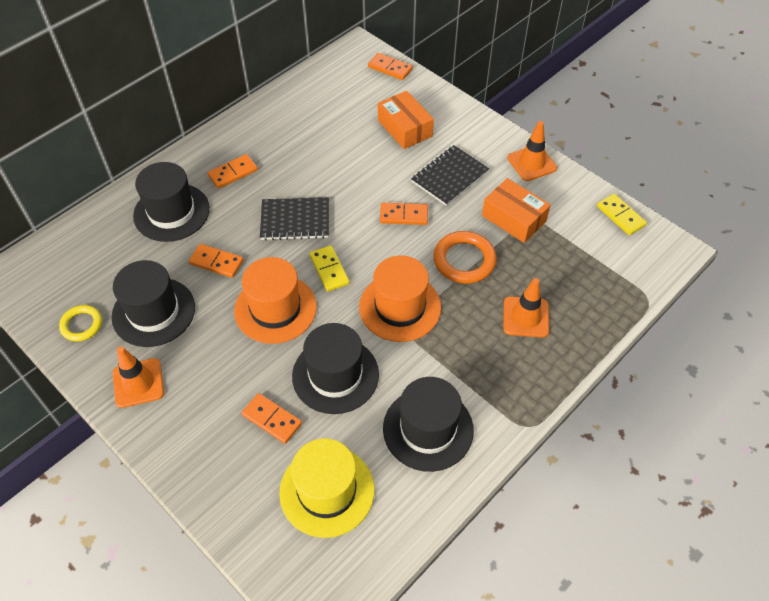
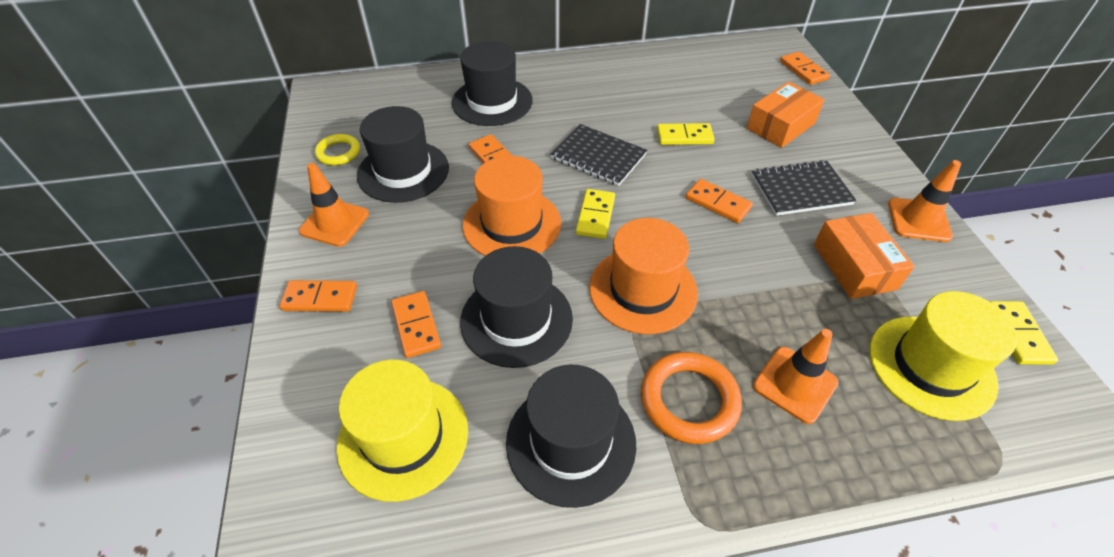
camera: 35 degrees right, 5 degrees down
orange domino [207,154,258,189] -> orange domino moved to [279,280,357,312]
orange box [378,91,434,149] -> orange box turned 45 degrees clockwise [747,82,825,148]
orange ring [433,231,497,284] -> orange ring moved to [641,352,742,444]
none -> yellow domino [657,123,715,145]
none -> yellow hat [870,291,1017,421]

